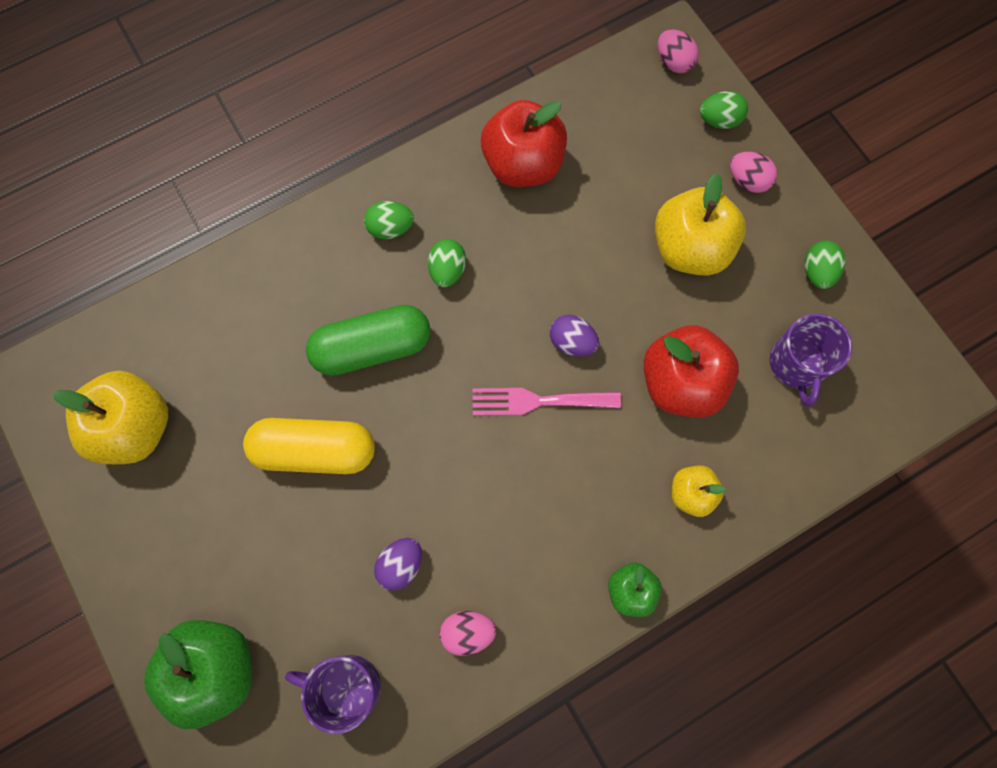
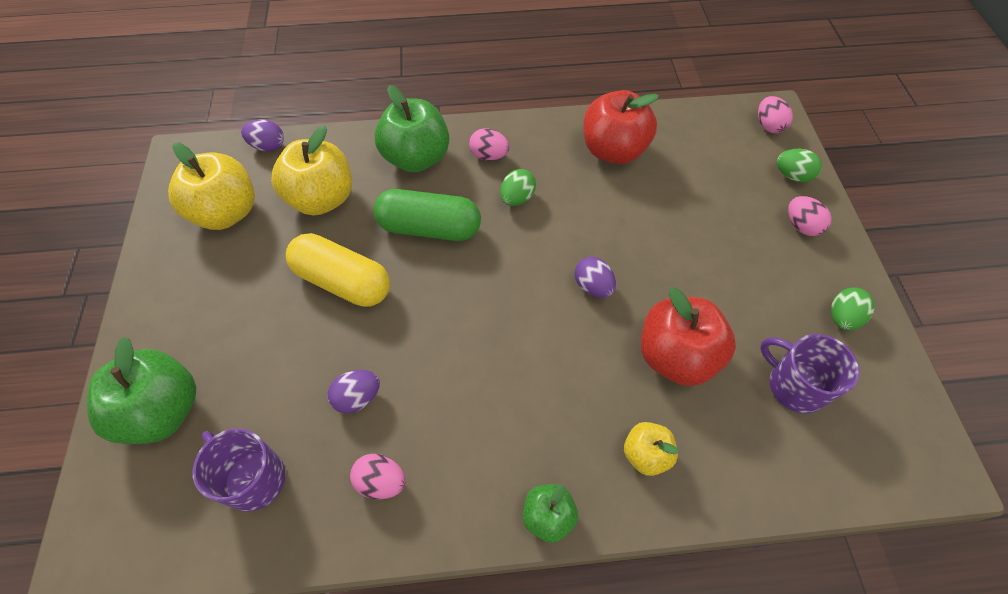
camera: 25 degrees right, 15 degrees down
green egg [364,201,414,239] -> pink egg [469,128,510,161]
pink fork [473,388,621,416] -> none
yellow apple [655,173,746,275] -> yellow apple moved to [271,126,352,216]
purple mug [770,313,852,406] -> purple mug turned 105 degrees clockwise [760,334,860,414]
none -> purple egg [241,120,284,152]
none -> green apple [375,85,449,173]

